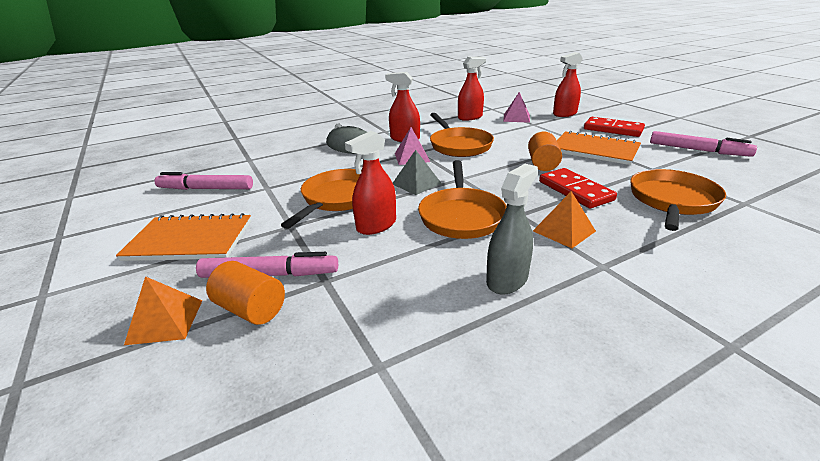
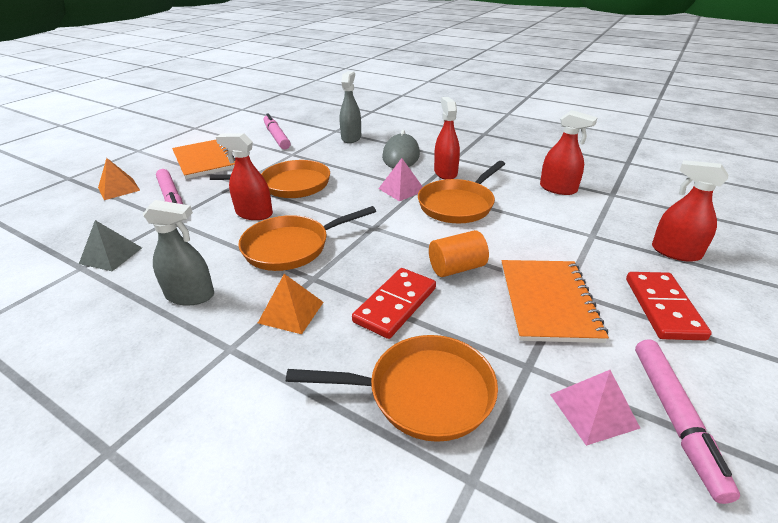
camera: 60 degrees right, 5 degrees up
orange cylinder [206,261,285,325] -> none
grey pyramid [393,150,442,195] -> grey pyramid moved to [79,220,142,271]
pink pyramid [503,92,530,123] -> pink pyramid moved to [550,370,640,446]
none -> grey spray bottle [340,71,361,143]

